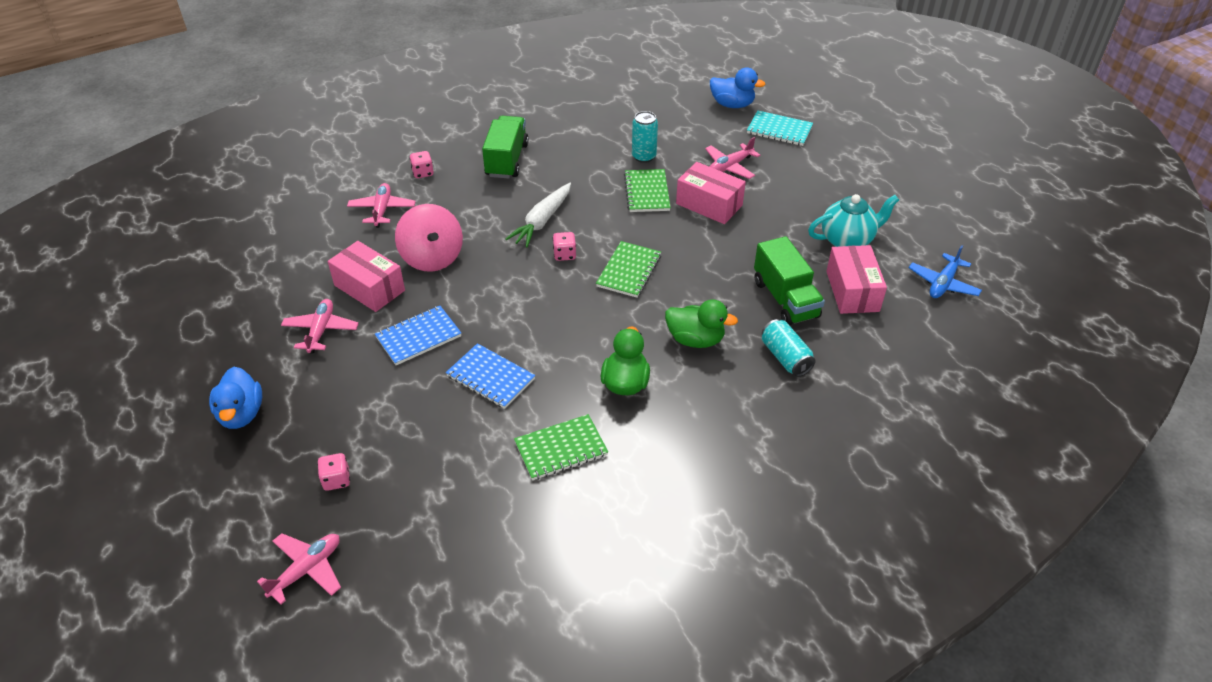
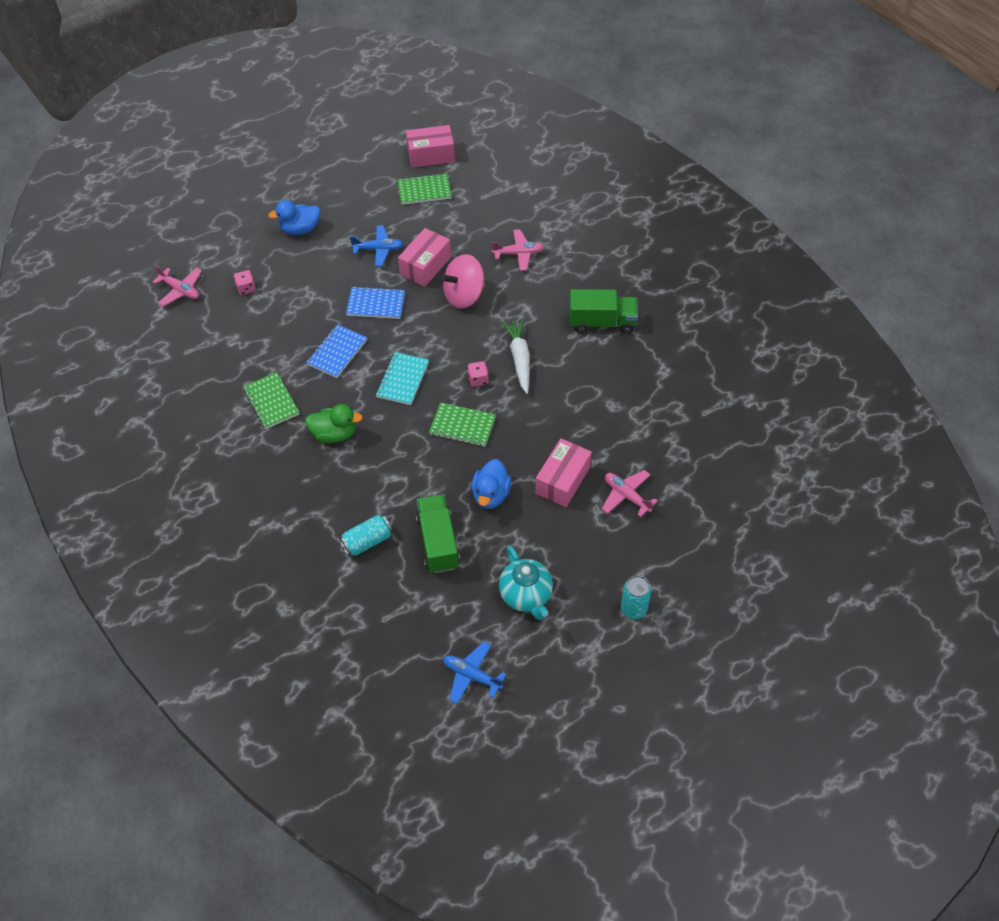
camera: 85 degrees right, 10 degrees up
pink plane [281,299,359,354] -> blue plane [350,225,404,266]
blue notebook [375,306,461,365] -> blue notebook turned 45 degrees counterclockwise [346,286,405,319]
pink dice [409,151,434,178] -> none
white carrot [505,183,571,247] -> white carrot turned 60 degrees clockwise [502,319,530,394]
green notebook [624,169,671,212] -> green notebook moved to [397,173,452,205]
turquoise can [632,111,658,163] -> turquoise can moved to [621,575,652,619]
green duck [665,299,738,348] -> none
blue duck [710,68,766,108] -> blue duck moved to [472,459,511,509]
turquoise notebook [747,110,813,146] -> turquoise notebook moved to [376,352,429,405]
green truck [754,236,825,325] -> green truck turned 105 degrees clockwise [416,494,460,573]
pink box [826,245,887,314] -> pink box moved to [406,125,455,168]

